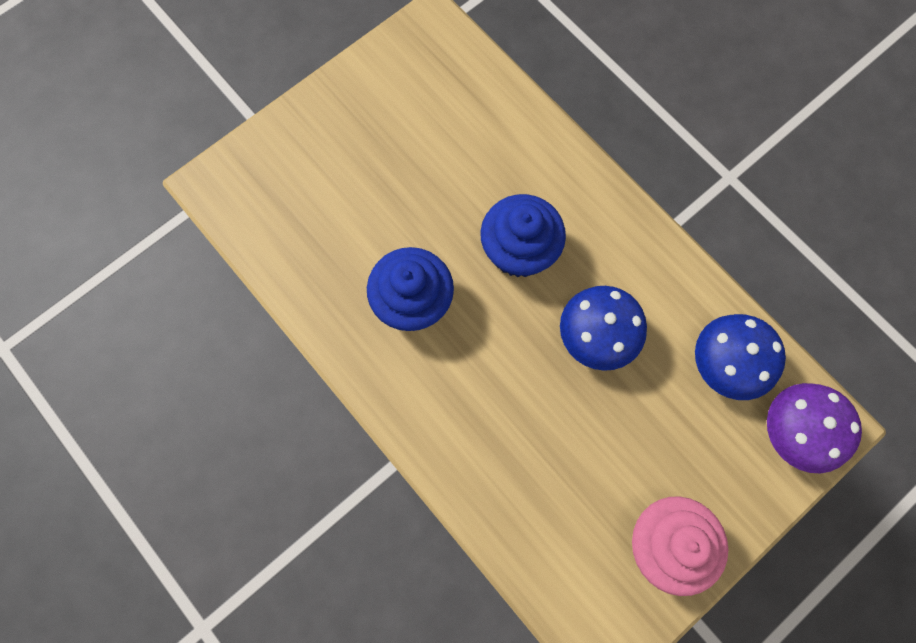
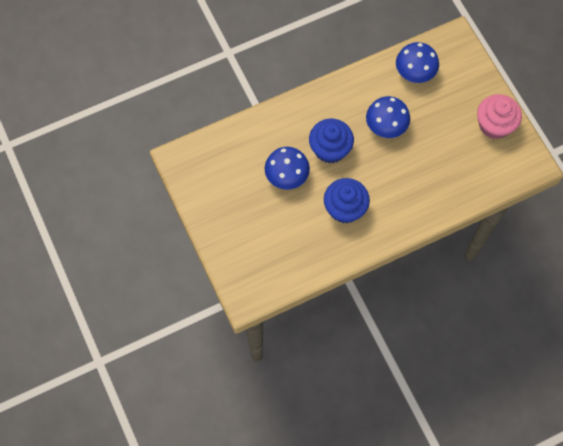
camera: 75 degrees left, 5 degrees down
purple mushroom [767,383,862,473] -> none
none -> blue mushroom [265,147,310,190]

